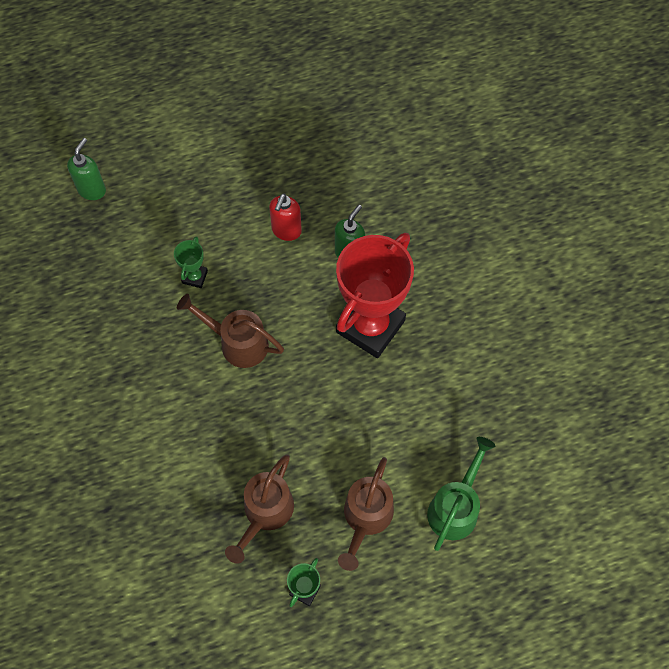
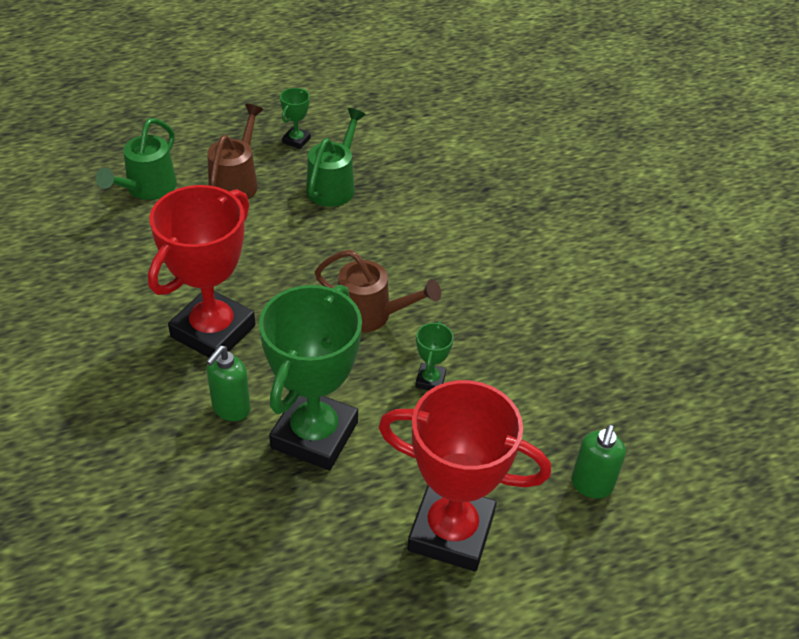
camera: 175 degrees right, 20 degrees down
brown watering can [225,454,294,564] -> green watering can [306,108,366,207]
red soap dispenser [269,193,302,241] -> green trophy [259,284,362,470]
none -> red trophy [379,380,551,572]

